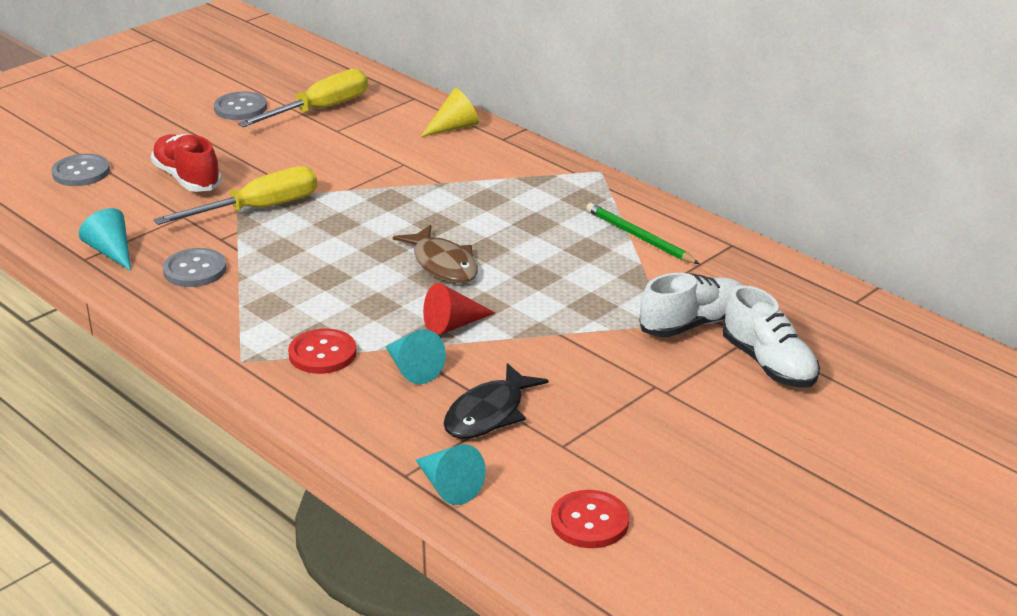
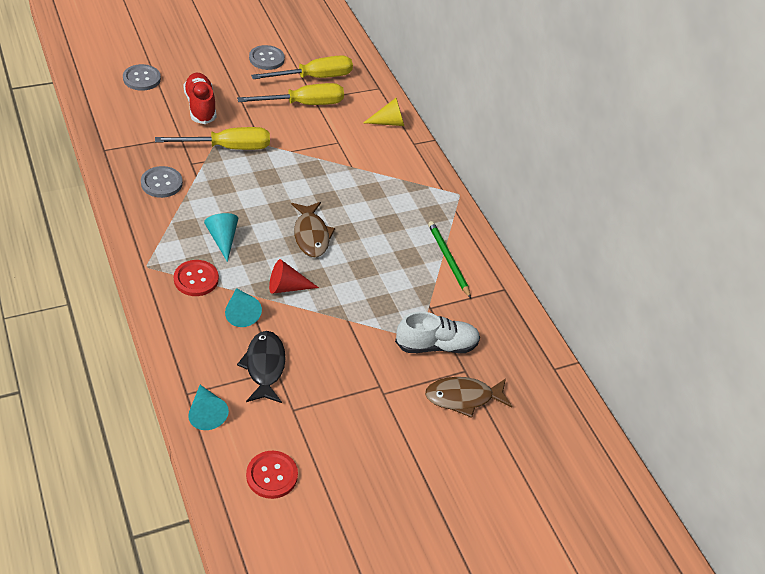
camera: 15 degrees right, 15 degrees up
turquoise cone [79,208,131,271] -> turquoise cone moved to [204,213,238,262]
black fish [444,363,549,439] -> black fish turned 120 degrees clockwise [237,331,286,403]
white shoe [723,285,820,388] -> brown fish [425,377,512,418]
none -> yellow screwdriver [237,83,344,105]

